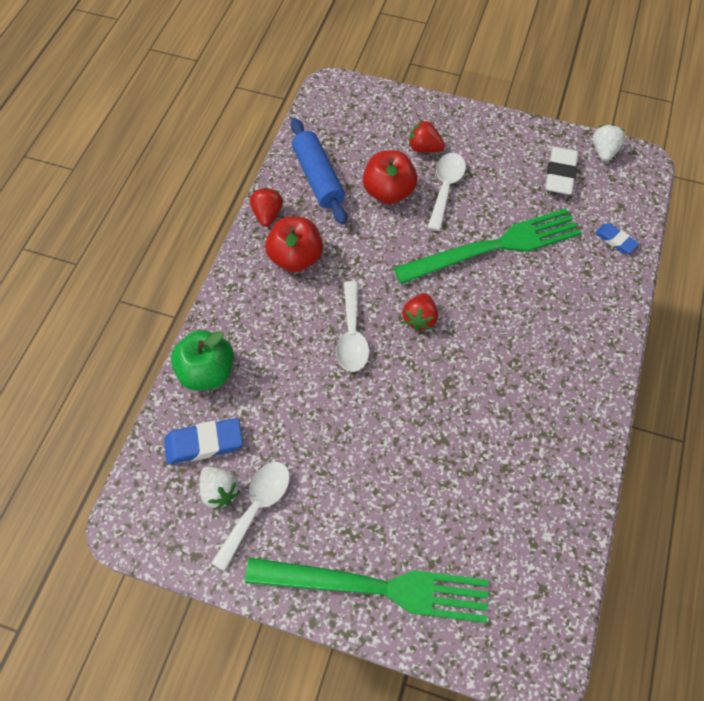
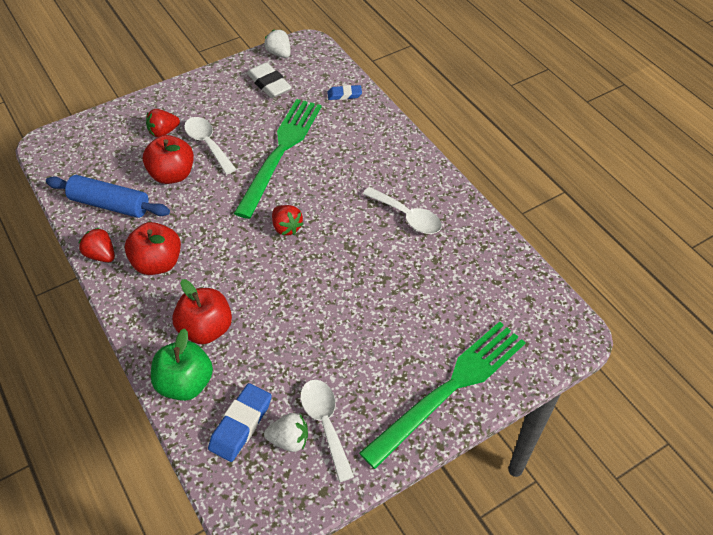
camera: 50 degrees left, 10 degrees down
white spoon [336,281,369,372] -> white spoon moved to [363,187,442,234]
none -> red apple [172,279,232,344]

